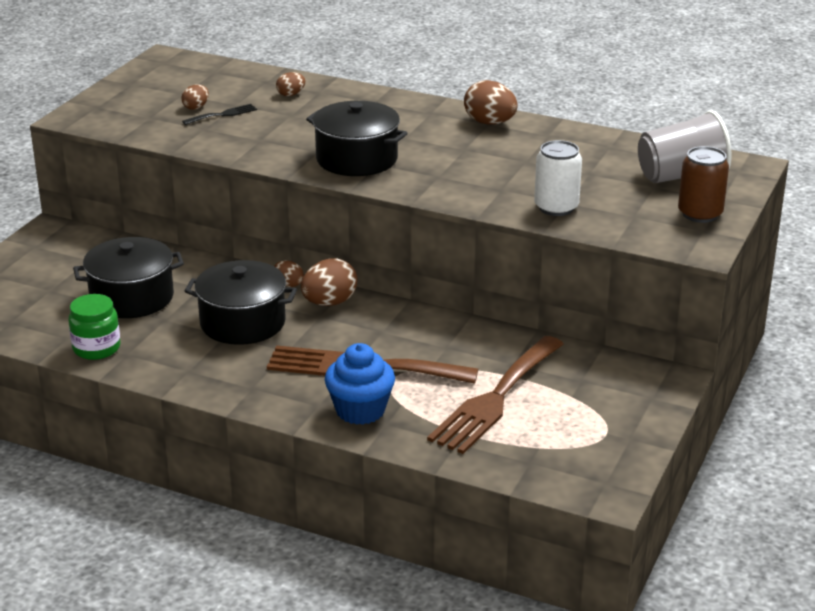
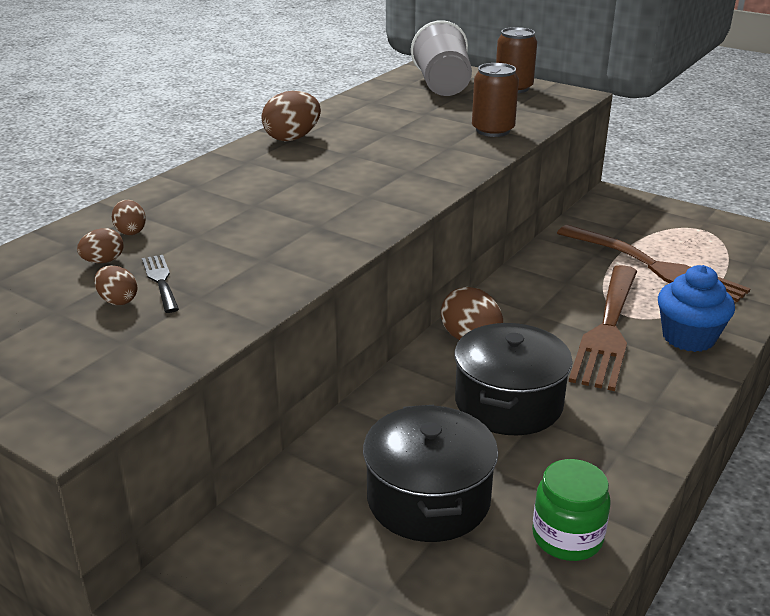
camera: 80 degrees left, 0 degrees up
brown egg [274,260,304,287] -> brown egg moved to [77,228,123,263]
black pot [306,101,407,176] -> none
white can [534,140,582,216] -> brown can [472,63,519,137]

